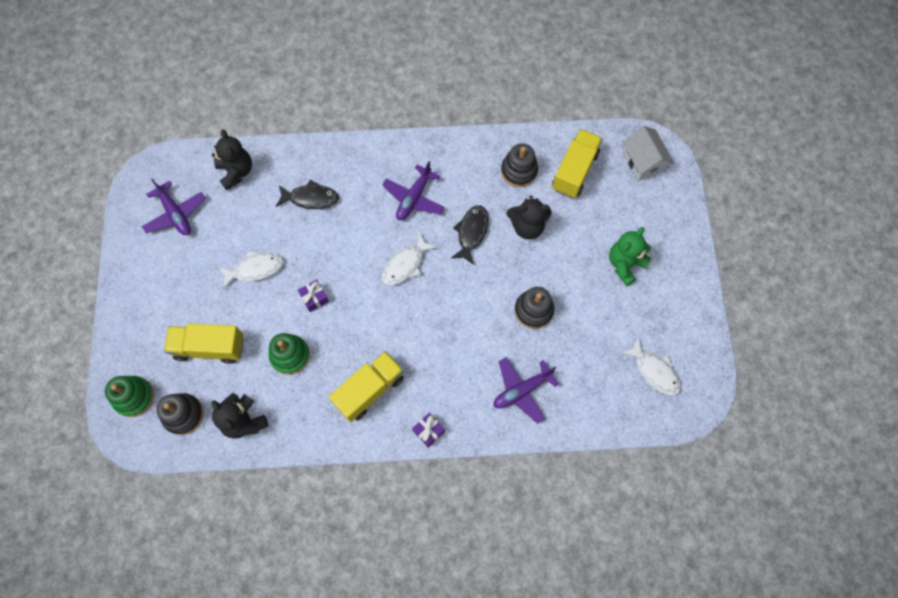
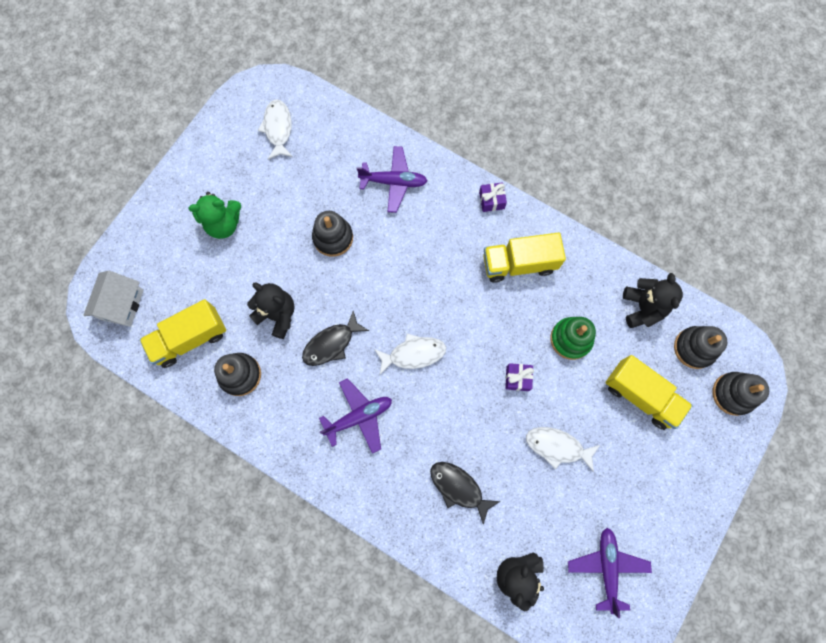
camera: 145 degrees left, 5 degrees up
green stacking toy [105,376,154,417] -> black stacking toy [713,372,769,416]

